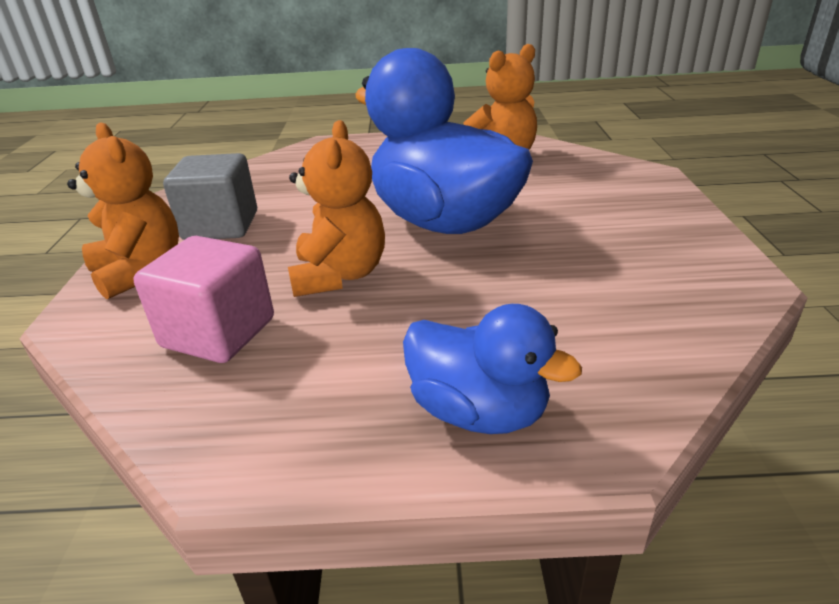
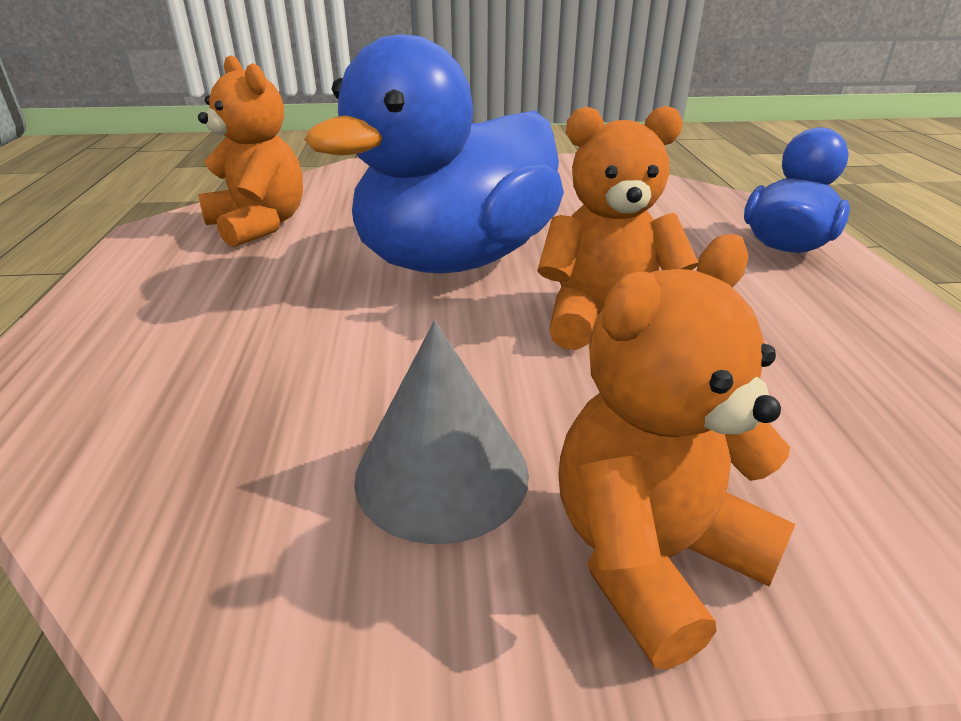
camera: 95 degrees left, 0 degrees up
pink cube [133,236,274,363] -> none
grey cube [163,153,257,240] -> grey cone [354,321,529,544]

